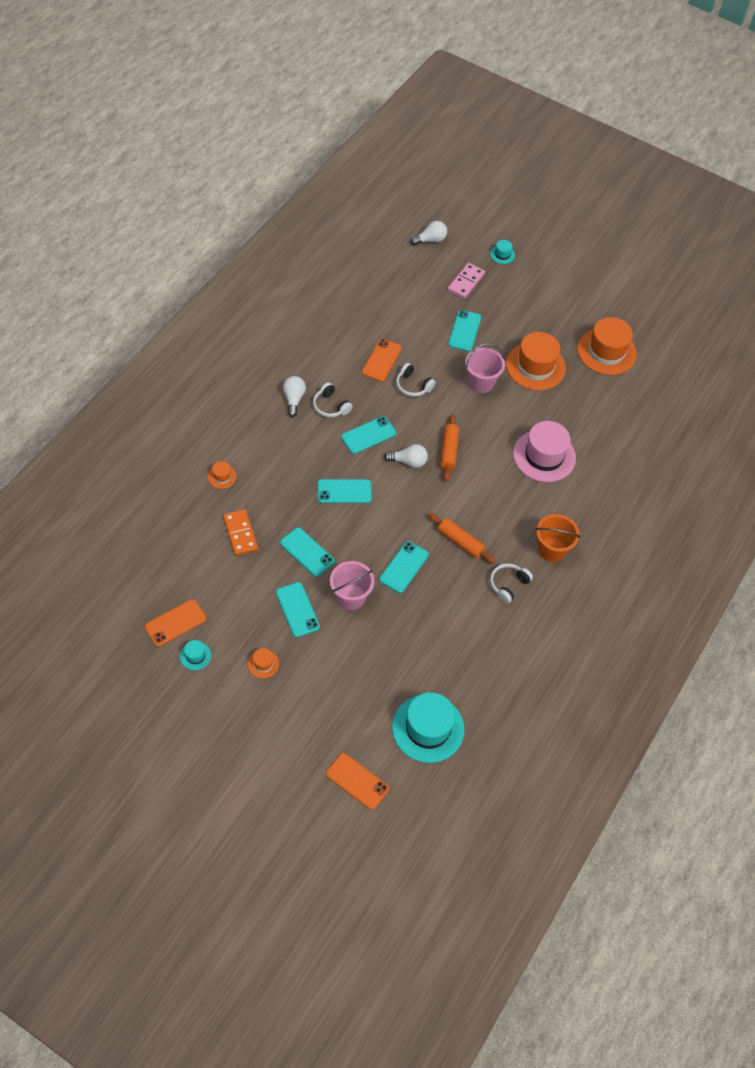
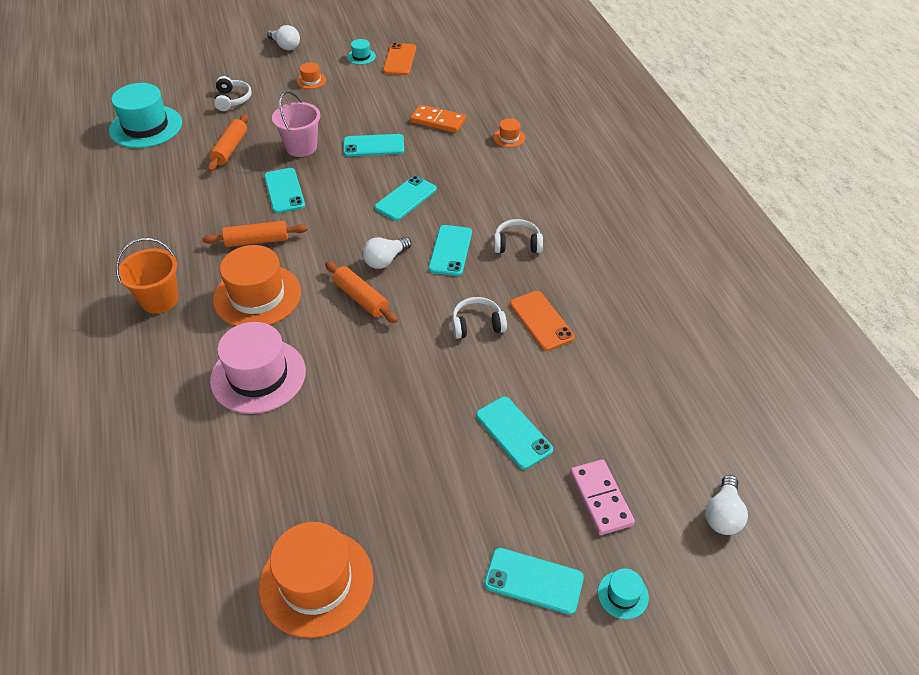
camera: 135 degrees right, 10 degrees down
turquoise phone [276,582,320,637] -> turquoise phone moved to [484,548,584,615]
white light bulb [283,376,306,417] -> white light bulb moved to [267,25,300,50]
orange phone [326,753,389,810] -> none
pink bucket [465,343,505,393] -> none
white headphones [490,563,533,604] -> white headphones moved to [214,76,252,111]
orange hat [506,332,566,390] -> orange hat moved to [213,245,301,326]
none -> orange rolling pin [208,114,248,172]

